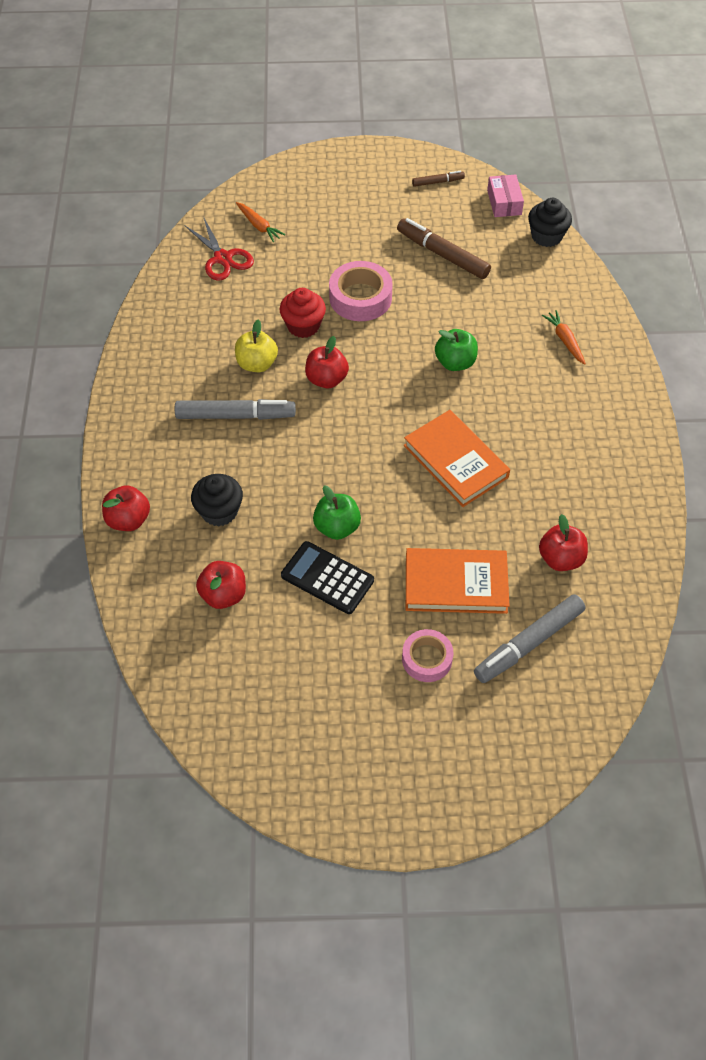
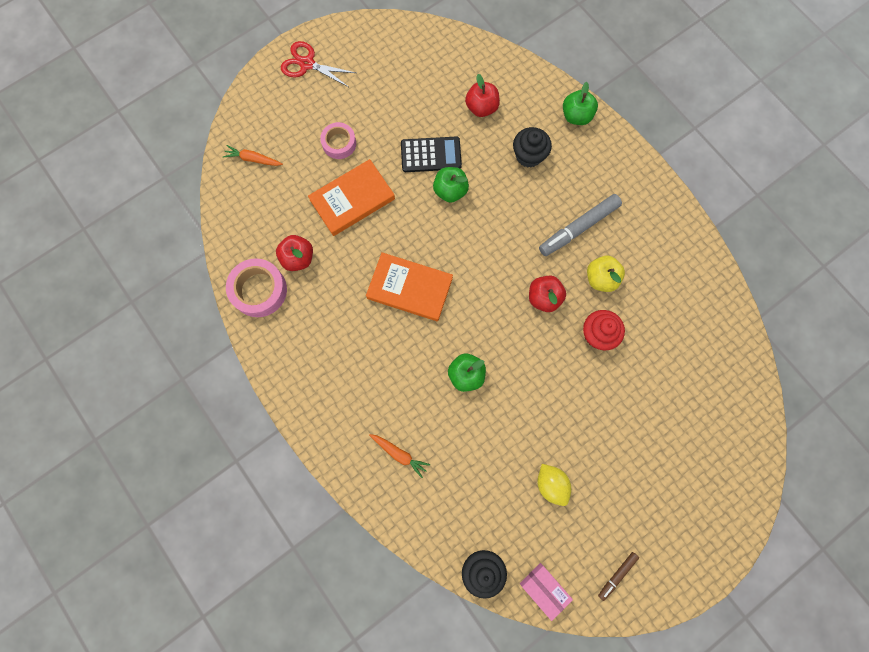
camera: 145 degrees right, 20 degrees up
red apple [102,485,150,531] -> green apple [563,82,598,125]
red scissors [185,216,254,281] -> red scissors moved to [281,41,356,87]
orange carrot [236,202,285,242] -> orange carrot moved to [223,145,283,166]
pink tape [329,261,393,321] -> pink tape moved to [226,258,287,317]
brown marker [397,218,491,279] -> yellow lemon [537,464,571,506]
grey marker [474,594,586,683] -> none

